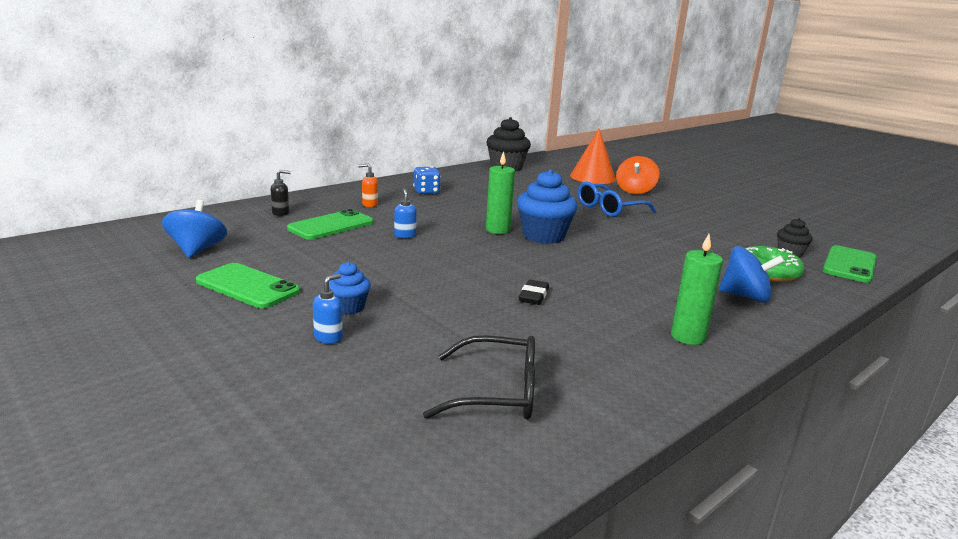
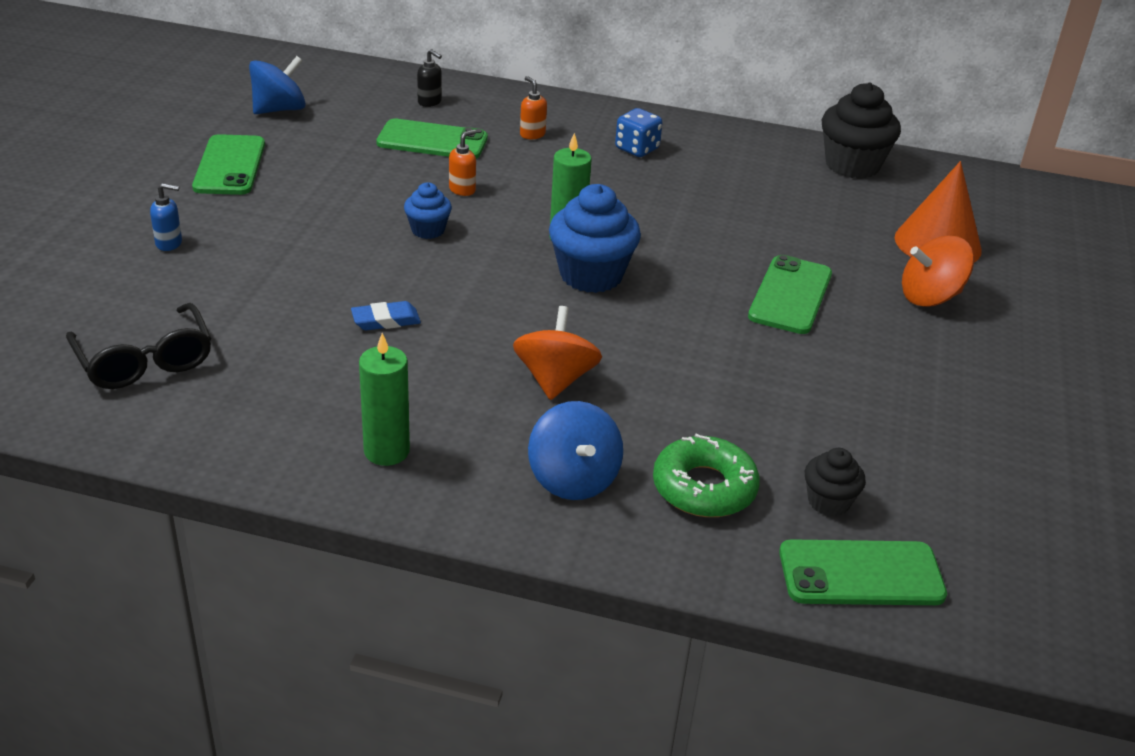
camera: 55 degrees right, 15 degrees up
blue cupcake [329,262,371,315] -> blue cupcake moved to [404,182,452,239]
blue soap dispenser [394,188,417,238] -> orange soap dispenser [449,130,476,196]
black eraser [519,280,549,305] -> blue eraser [351,301,421,330]
blue glasses [578,182,656,217] -> green phone [748,255,832,334]
none -> orange spinning top [513,306,602,400]

